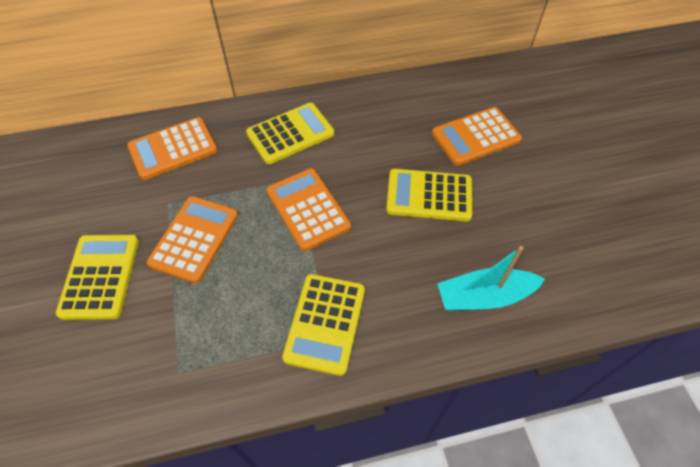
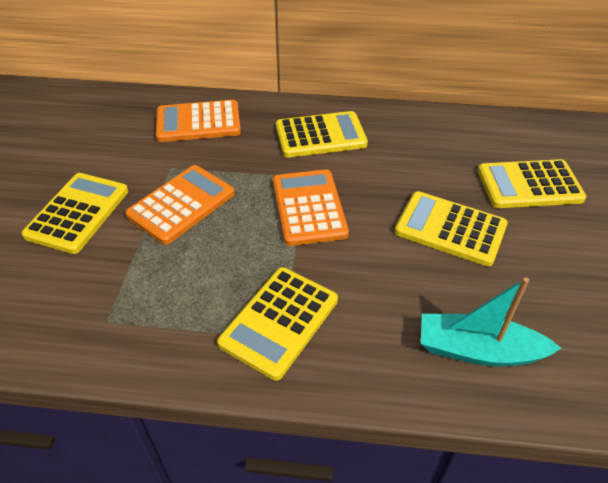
camera: 20 degrees right, 10 degrees down
orange calculator [432,107,522,166] -> yellow calculator [478,159,587,208]

